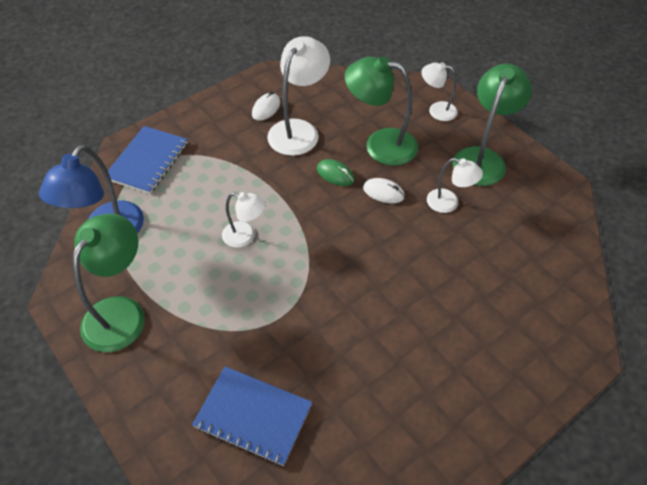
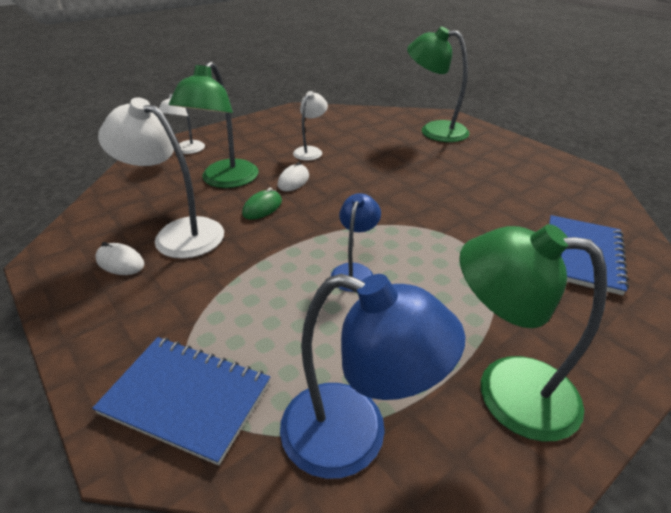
camera: 90 degrees left, 15 degrees down
white lamp [222,192,266,248] -> blue lamp [331,193,381,292]
green lamp [452,64,532,186] -> green lamp moved to [407,26,470,142]

